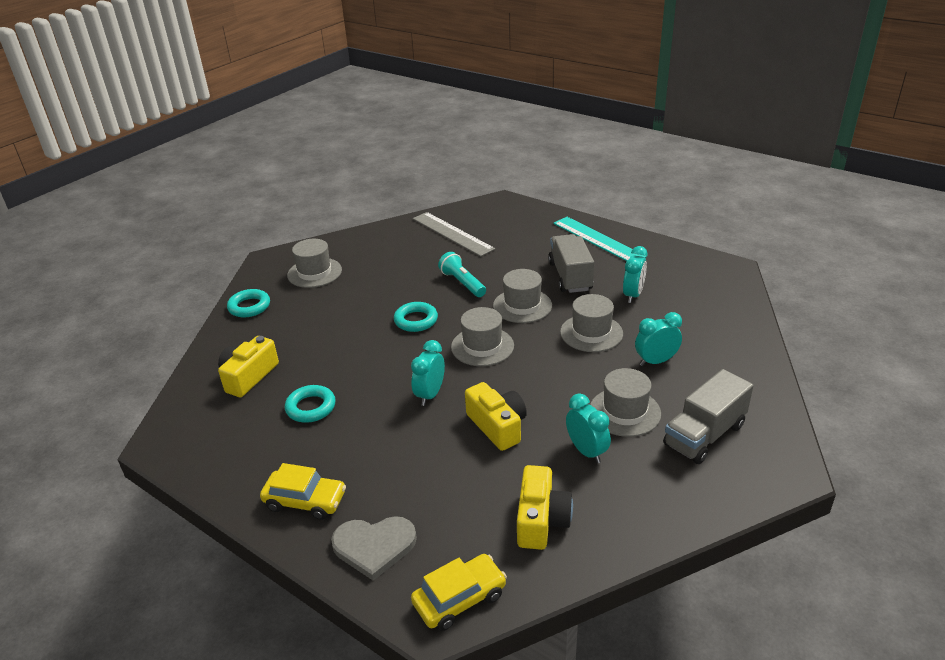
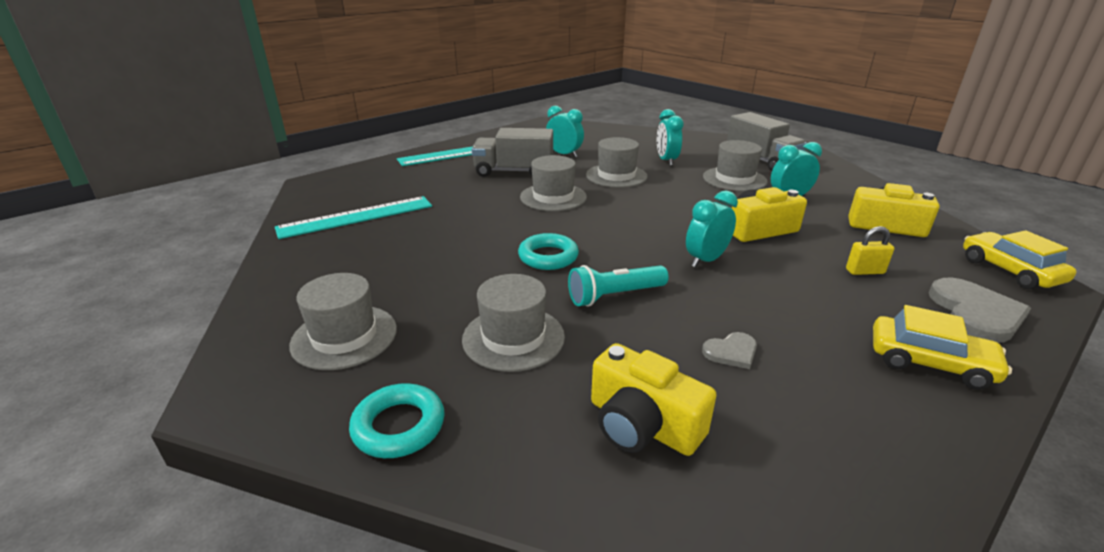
camera: 80 degrees left, 5 degrees down
yellow car [260,463,346,520] -> yellow car turned 90 degrees clockwise [873,305,1012,390]
turquoise ring [285,385,336,423] -> grey heart [702,332,757,369]
turquoise clock [411,340,445,406] -> turquoise clock turned 105 degrees clockwise [686,191,738,267]
grey ruler [413,212,495,257] -> turquoise ruler [275,196,432,239]
turquoise flashlight [438,252,486,297] -> turquoise flashlight moved to [568,265,669,306]
grey hat [451,307,514,366] -> grey hat moved to [462,274,565,372]
none -> yellow padlock [846,226,894,275]

